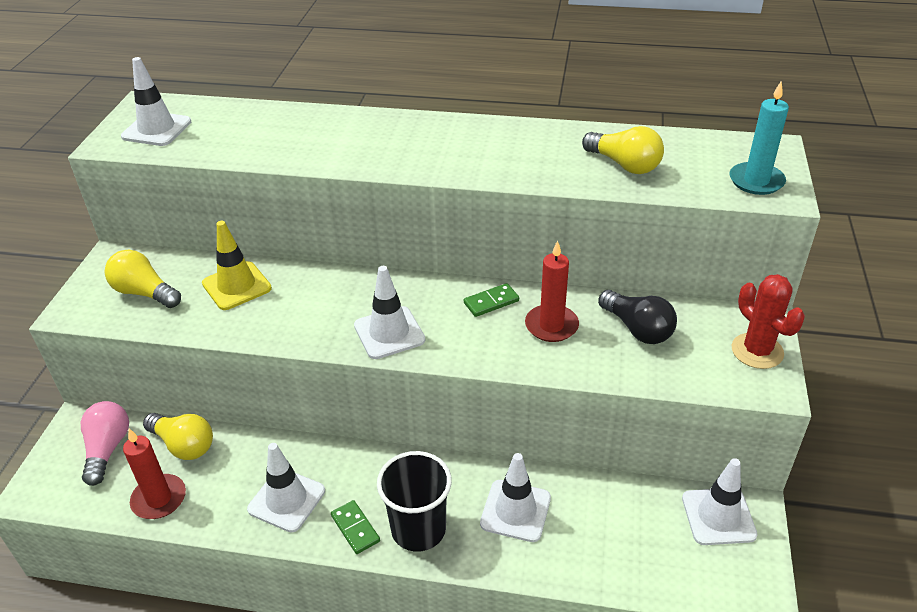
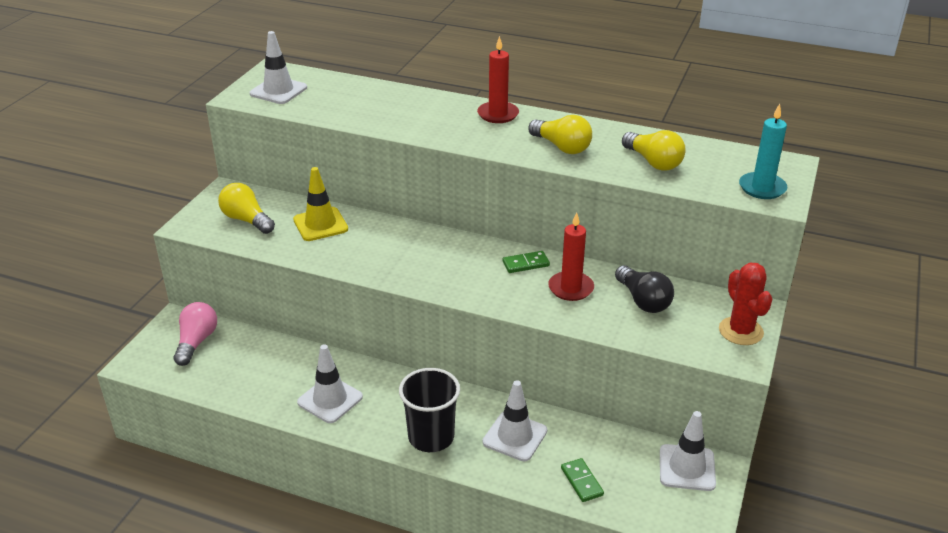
camera: 10 degrees right, 5 degrees down
red candle [123,429,186,519] -> red candle moved to [477,36,519,123]
yellow light bulb [143,413,213,460] -> yellow light bulb moved to [528,115,592,154]
green domino [331,500,380,554] -> green domino moved to [561,458,604,502]
white traffic cone [354,266,425,359] -> none

